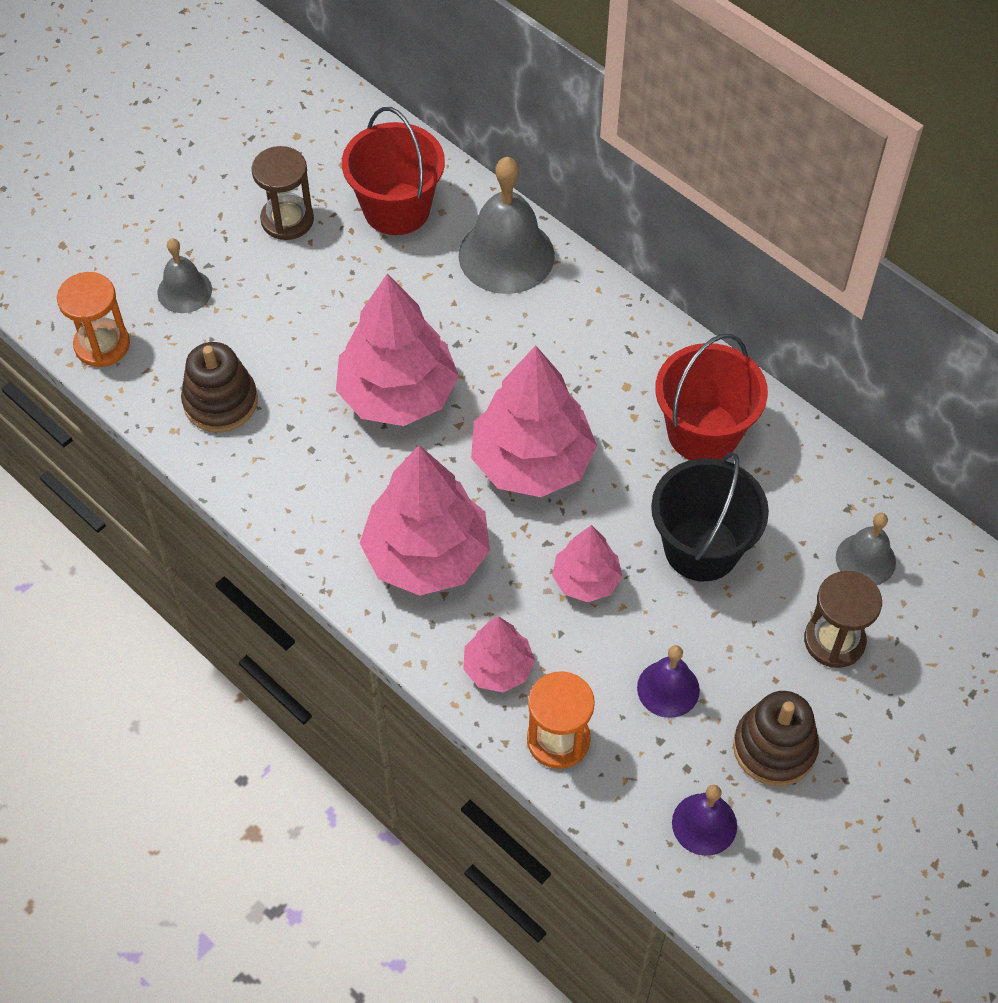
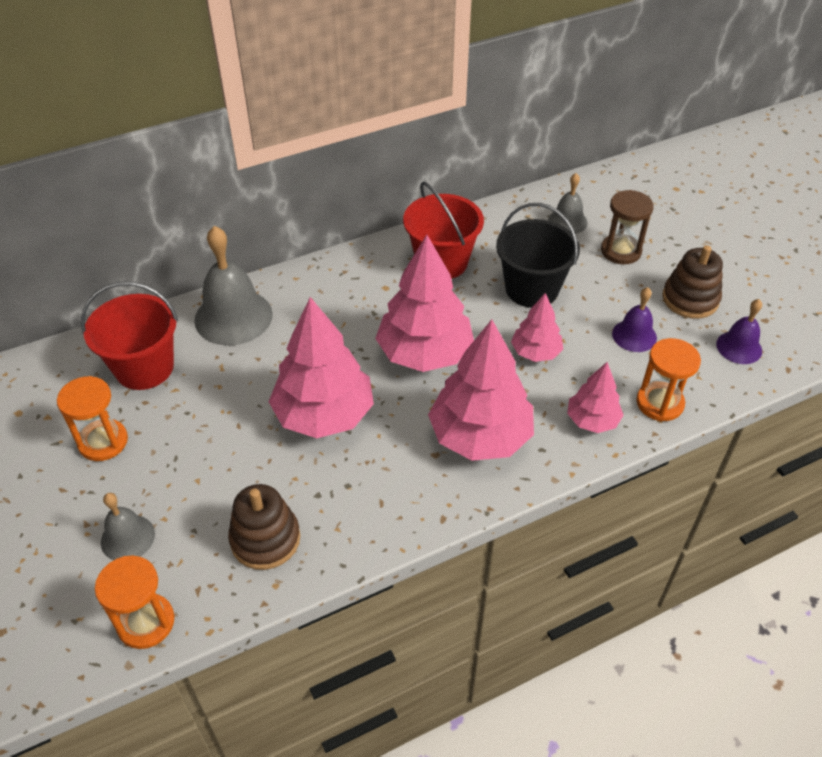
camera: 70 degrees left, 10 degrees down
brown hourglass [252,146,314,240] -> orange hourglass [57,376,128,461]

